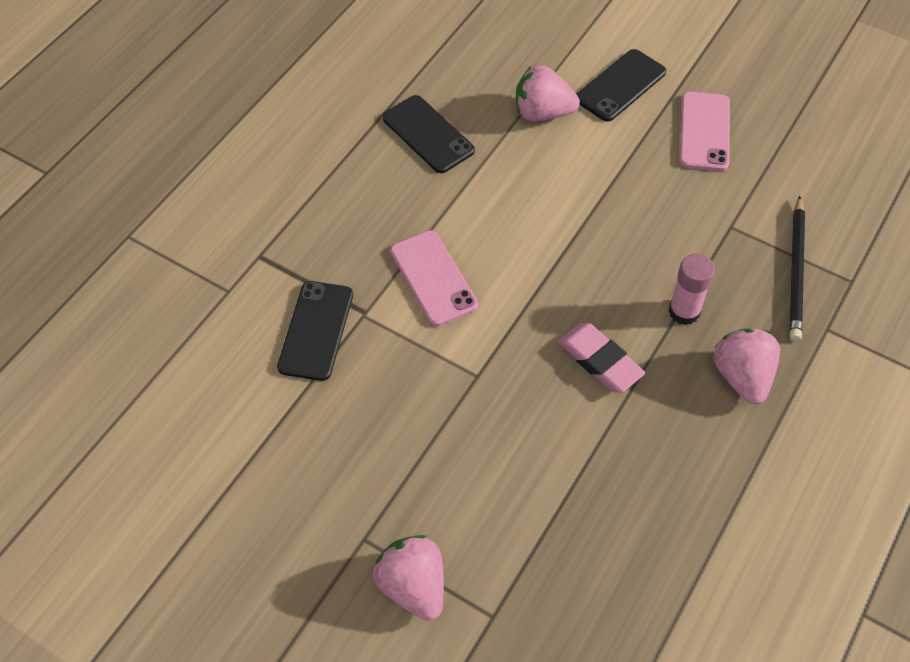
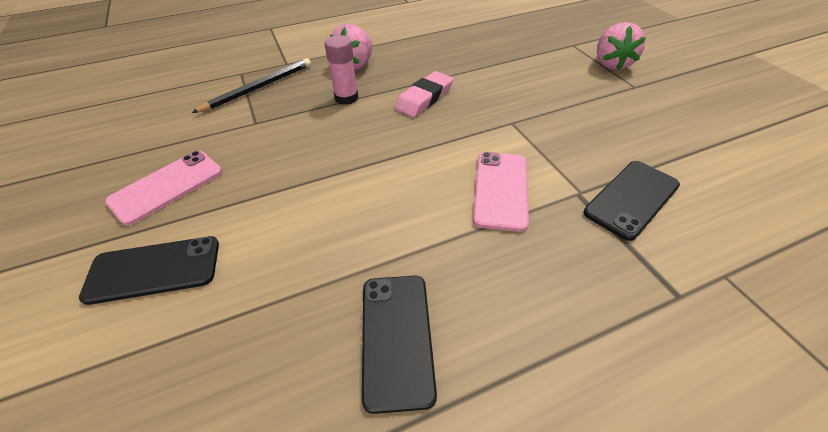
camera: 145 degrees left, 10 degrees down
pink strawberry [516,65,580,121] -> none
pink eraser [558,323,645,393] -> pink eraser turned 45 degrees clockwise [395,71,453,117]

